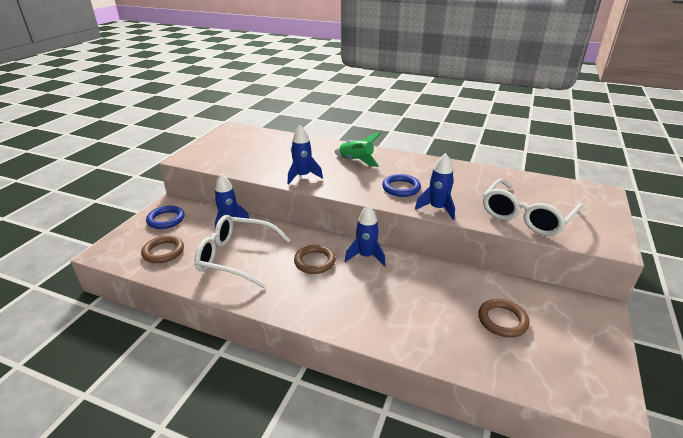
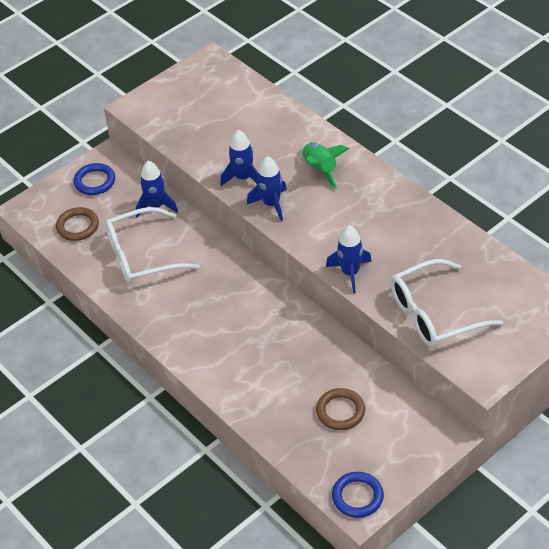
camera: 30 degrees right, 15 degrees up
white glasses [194,215,290,288] -> white glasses turned 60 degrees counterclockwise [105,207,200,285]
brown ring [294,245,336,274] -> none
blue rocket [345,205,386,266] -> blue rocket moved to [247,156,287,221]
blue ring [382,174,421,197] -> blue ring moved to [332,472,384,518]

